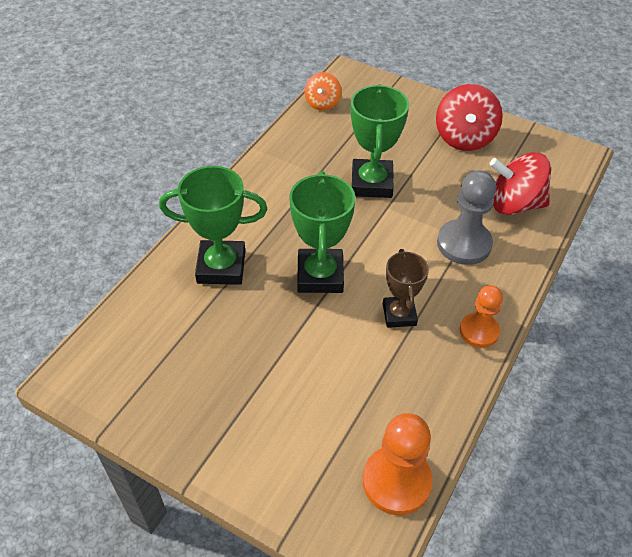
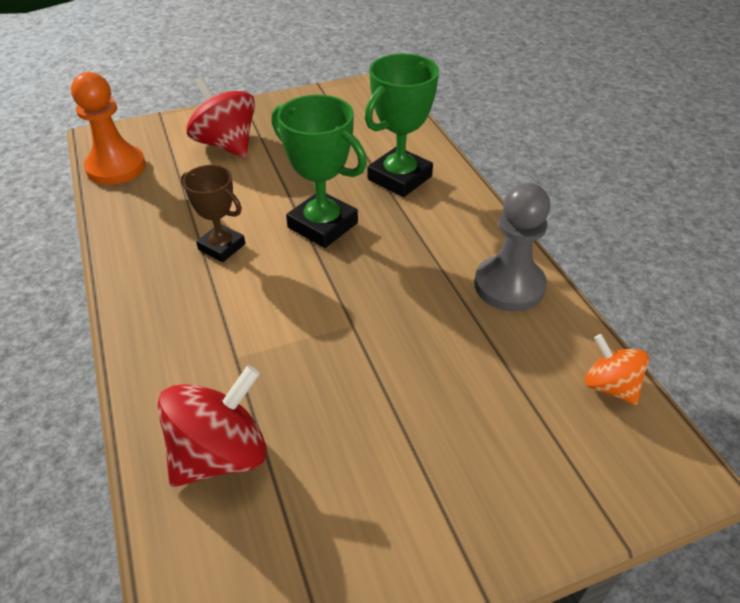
camera: 130 degrees right, 5 degrees down
green trophy [351,84,409,198] -> none
red spinning top [436,84,503,151] -> red spinning top moved to [186,77,255,157]
grey pawn [437,170,496,265] -> grey pawn moved to [474,183,550,311]
orange pawn [460,285,503,348] -> none

